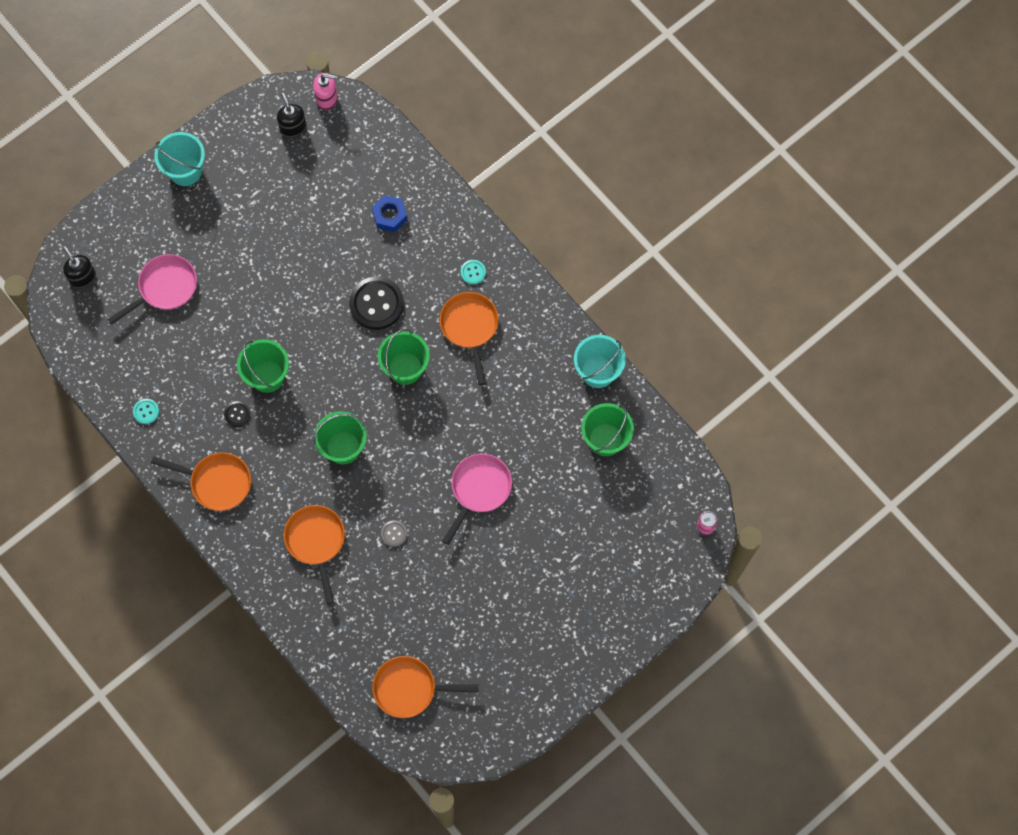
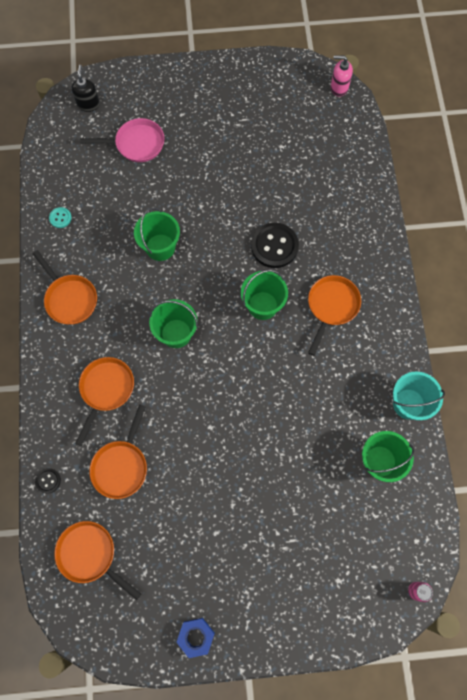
camera: 35 degrees right, 0 degrees up
turquoise bucket [154,132,205,186] -> none
black button [224,401,250,427] -> black button moved to [35,468,61,494]
black soap dispenser [277,93,307,138] -> none
pink soap dispenser [313,73,338,111] -> pink soap dispenser turned 150 degrees clockwise [331,55,353,97]
blue nut [372,195,407,232] -> blue nut moved to [176,618,215,658]
grey button [381,520,407,547] -> none
pink pan [442,454,512,545] -> none
turquoise button [461,260,486,285] -> none
none -> orange pan [89,404,147,499]

